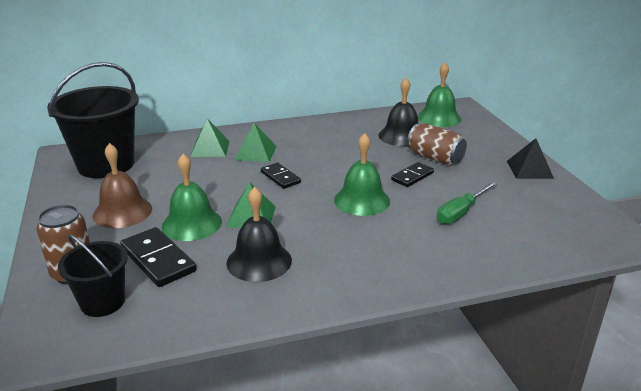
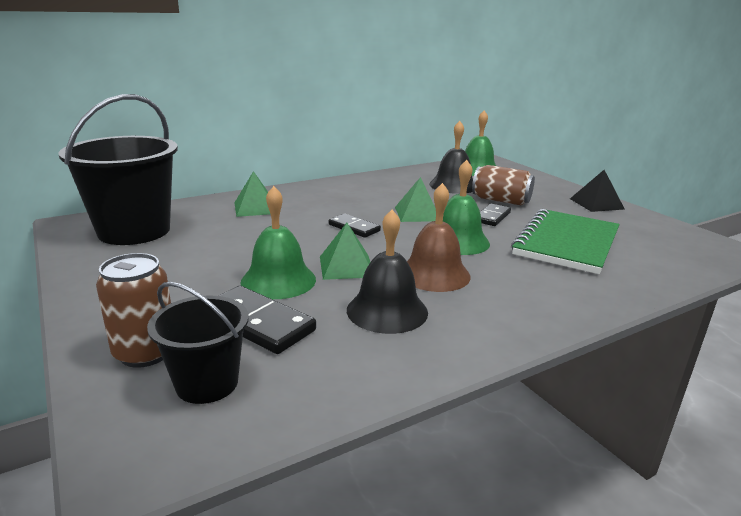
camera: 15 degrees left, 5 degrees down
brown bell [93,143,152,228] -> brown bell moved to [407,183,471,292]
green pyramid [234,123,277,162] -> green pyramid moved to [395,177,436,222]
green screwdriver [437,181,498,224] -> green notebook [511,209,619,274]

